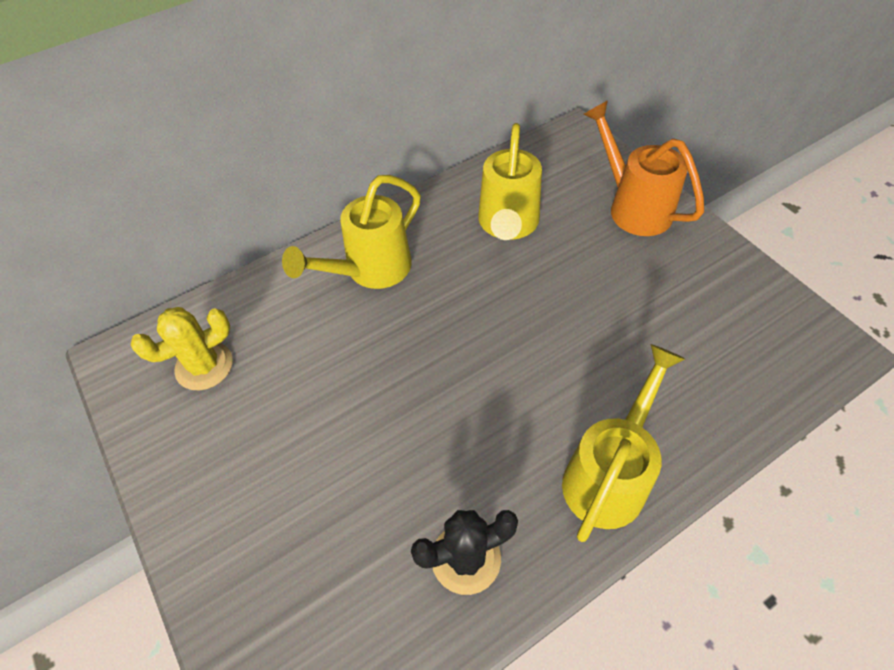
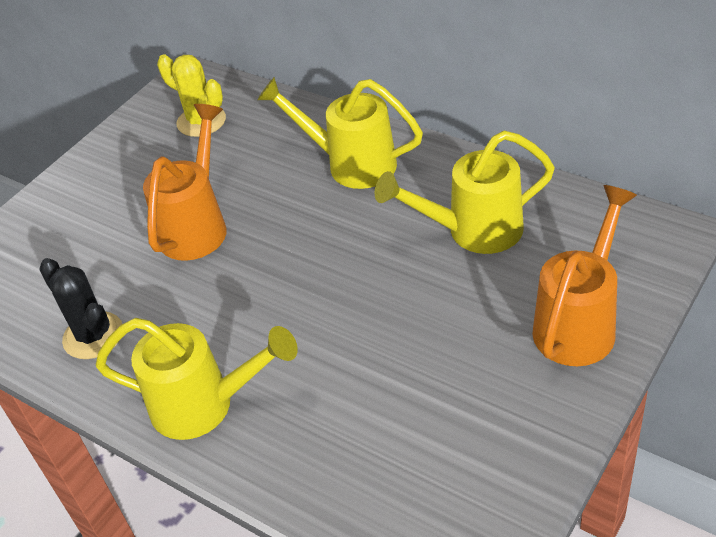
camera: 70 degrees right, 10 degrees down
none -> orange watering can [143,104,227,261]

